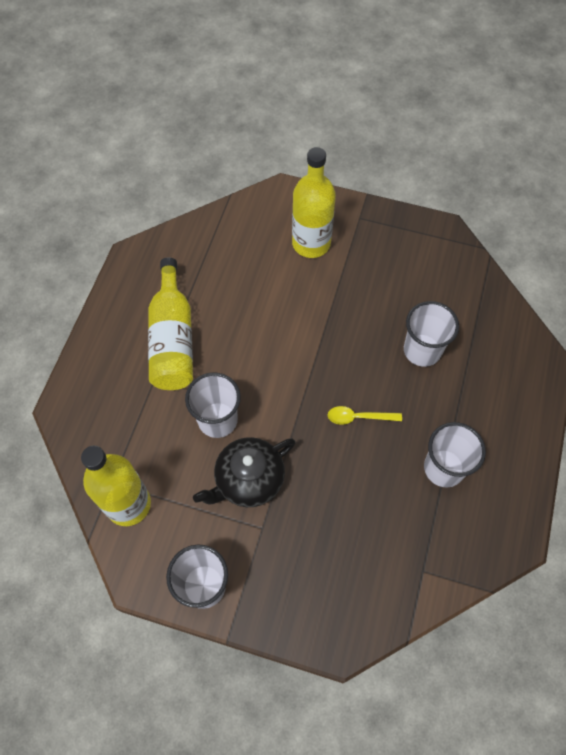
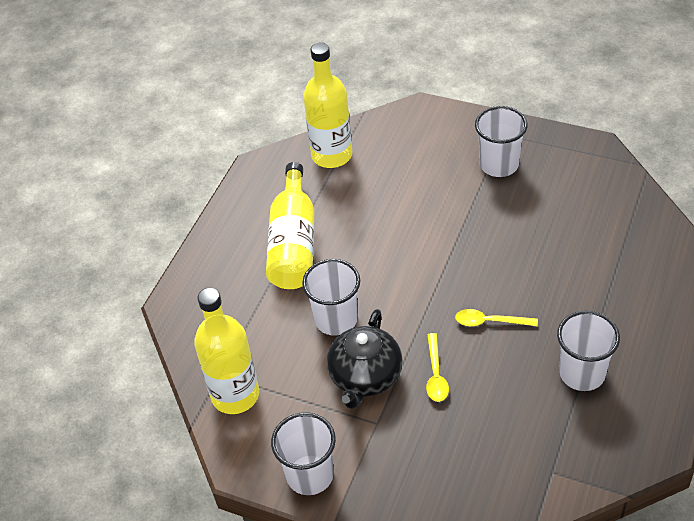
camera: 10 degrees right, 15 degrees down
black teapot [193,437,295,507] -> black teapot turned 45 degrees counterclockwise [327,309,403,409]
yellow bottle [292,147,336,258] -> yellow bottle moved to [303,43,352,168]
white cup [404,301,459,367] -> white cup moved to [475,106,528,177]
none -> yellow spoon [426,333,449,402]

